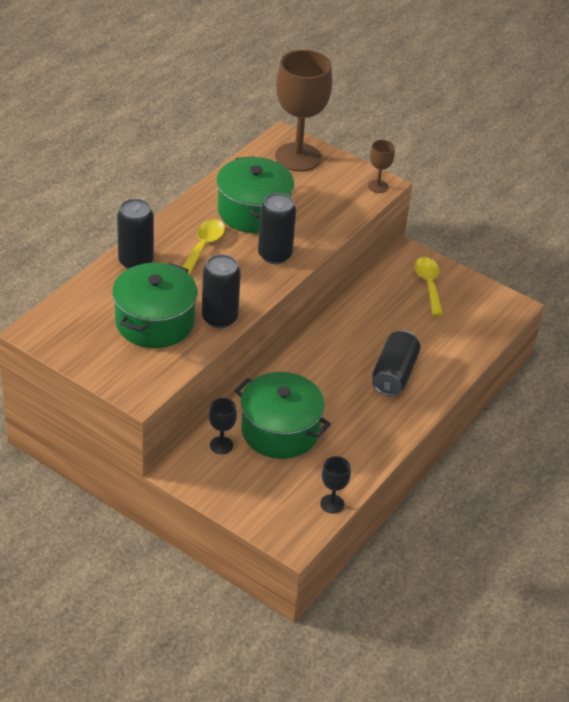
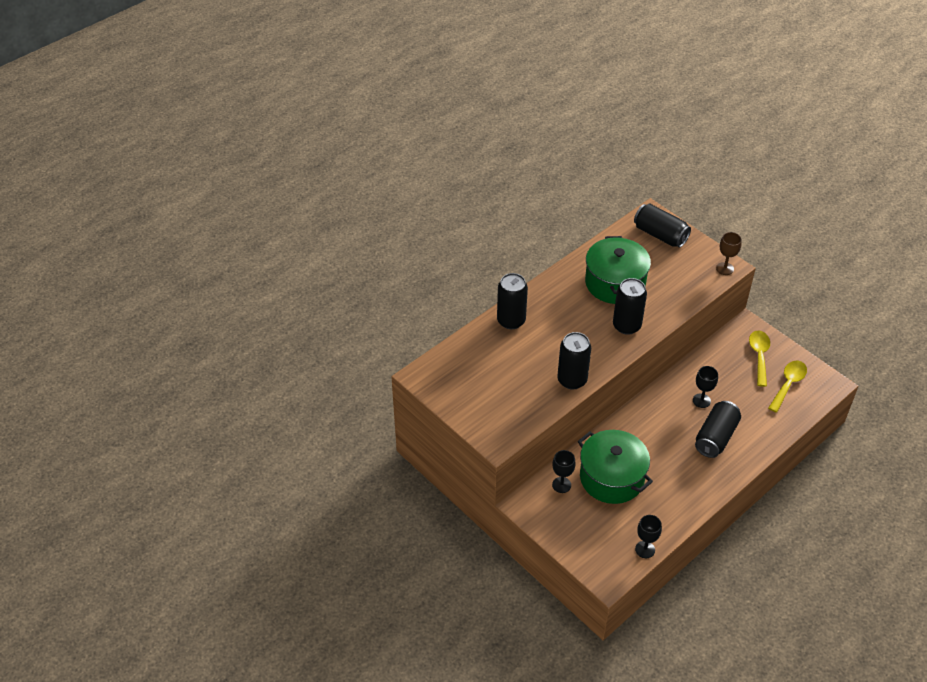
camera: 15 degrees right, 5 degrees up
green pot [112,263,198,348] -> none
yellow spoon [182,219,225,275] -> yellow spoon moved to [768,361,807,413]
brown goblet [275,50,333,172] -> black can [634,204,691,248]
none -> black goblet [693,366,718,408]

